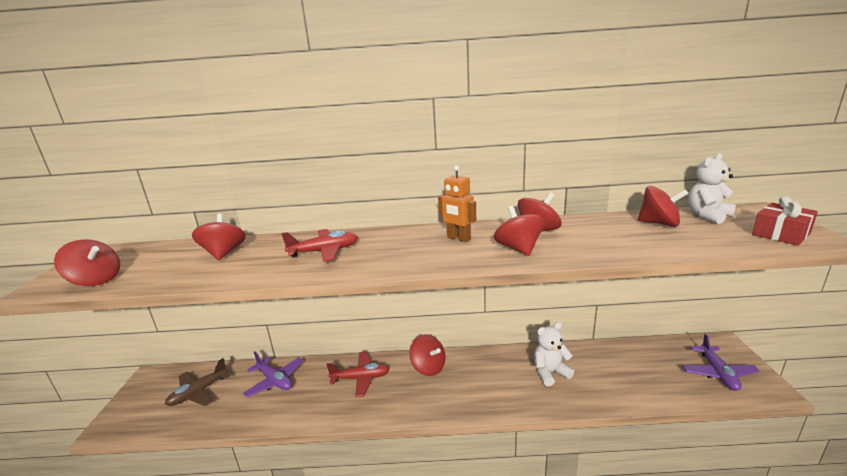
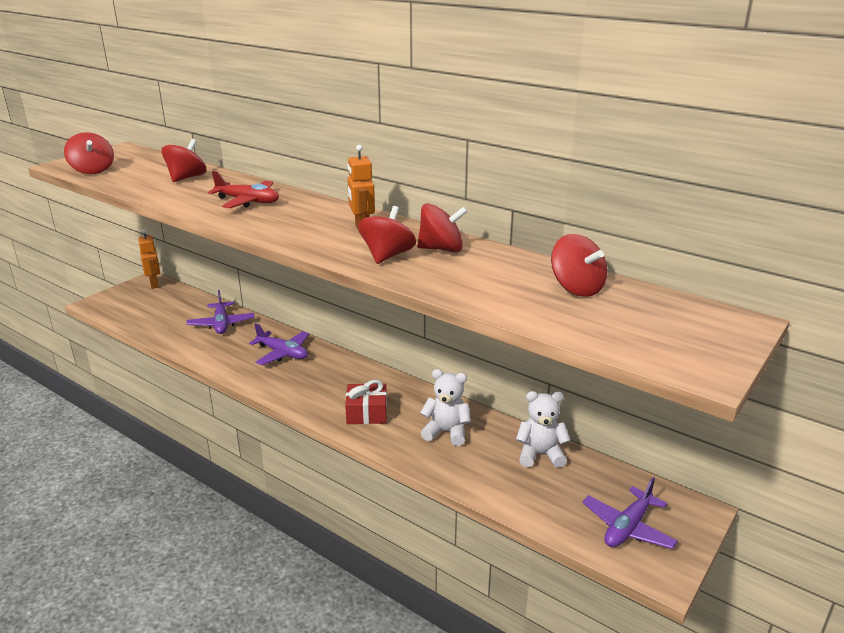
camera: 35 degrees right, 5 degrees up
brown plane [165,358,230,406] -> none
red plane [326,352,390,398] -> purple plane [249,323,309,365]
red spinning top [410,334,446,376] -> none
white teddy bear [688,153,736,224] -> white teddy bear moved to [516,391,571,468]
red gift [752,196,818,246] -> red gift moved to [345,380,387,424]
none -> orange robot [138,229,160,289]

